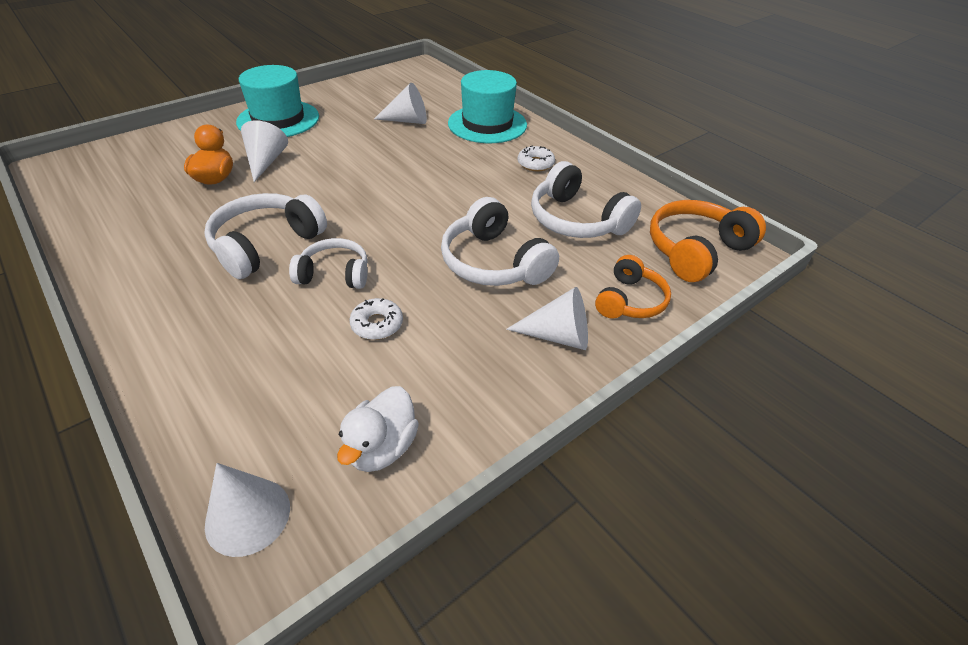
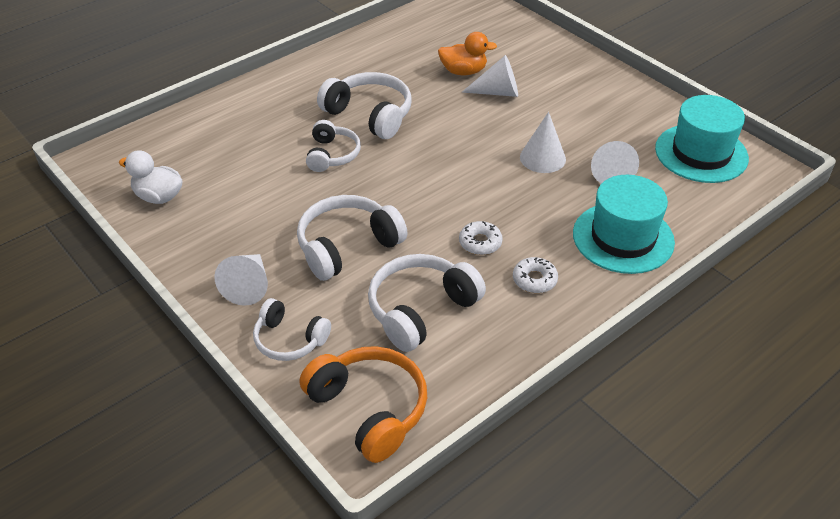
camera: 90 degrees right, 0 degrees up
white cone [205,463,290,557] -> white cone moved to [520,112,566,173]
turquoise hat [236,65,319,137] -> turquoise hat moved to [655,95,749,183]
white donut [349,298,403,340] -> white donut moved to [459,221,503,255]
orange headphones [595,255,671,319] -> white headphones [253,298,331,361]

